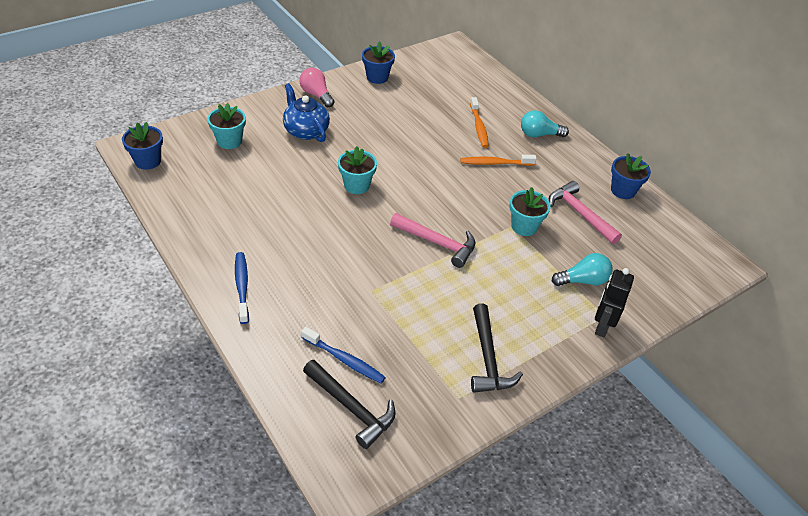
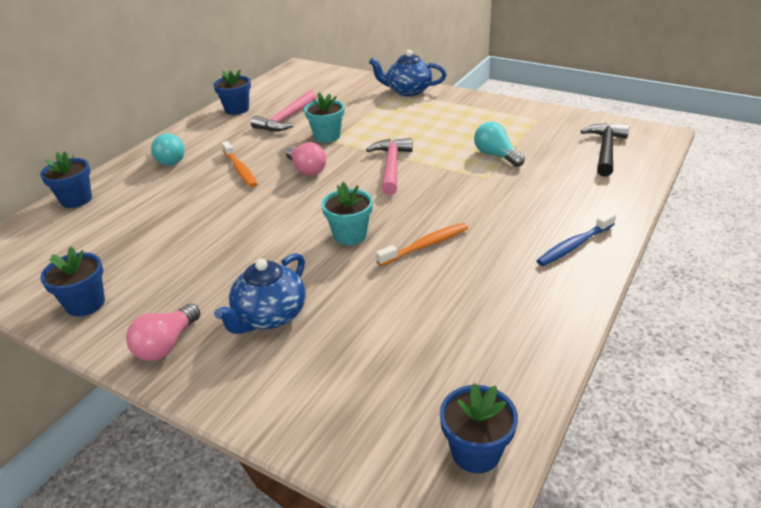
camera: 110 degrees left, 10 degrees down
turquoise flower pot [207,103,246,149] -> none
blue toothbrush [301,327,386,383] -> none
orange toothbrush [470,97,489,148] -> orange toothbrush moved to [376,223,468,266]
black hammer [471,304,523,393] -> none
turquoise light bulb [552,253,613,286] -> turquoise light bulb moved to [474,122,525,167]
black robot [595,268,634,337] -> blue teapot [369,50,447,96]
none -> blue flower pot [40,151,92,208]
none -> pink light bulb [286,142,326,176]

